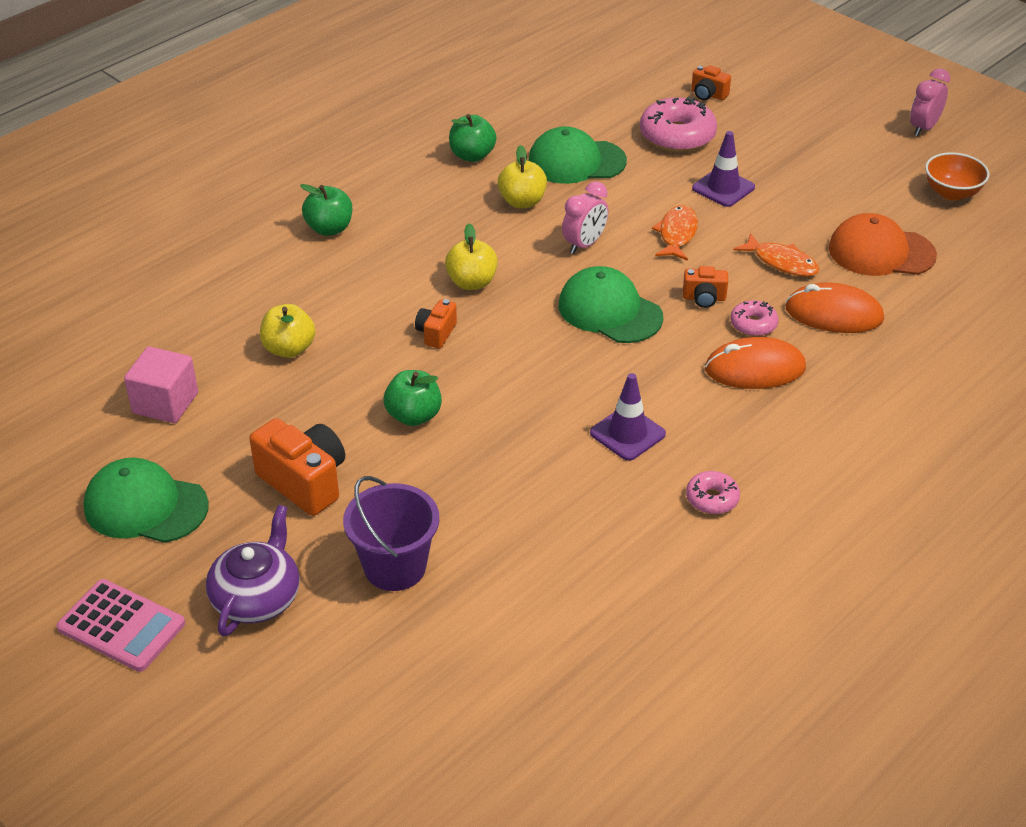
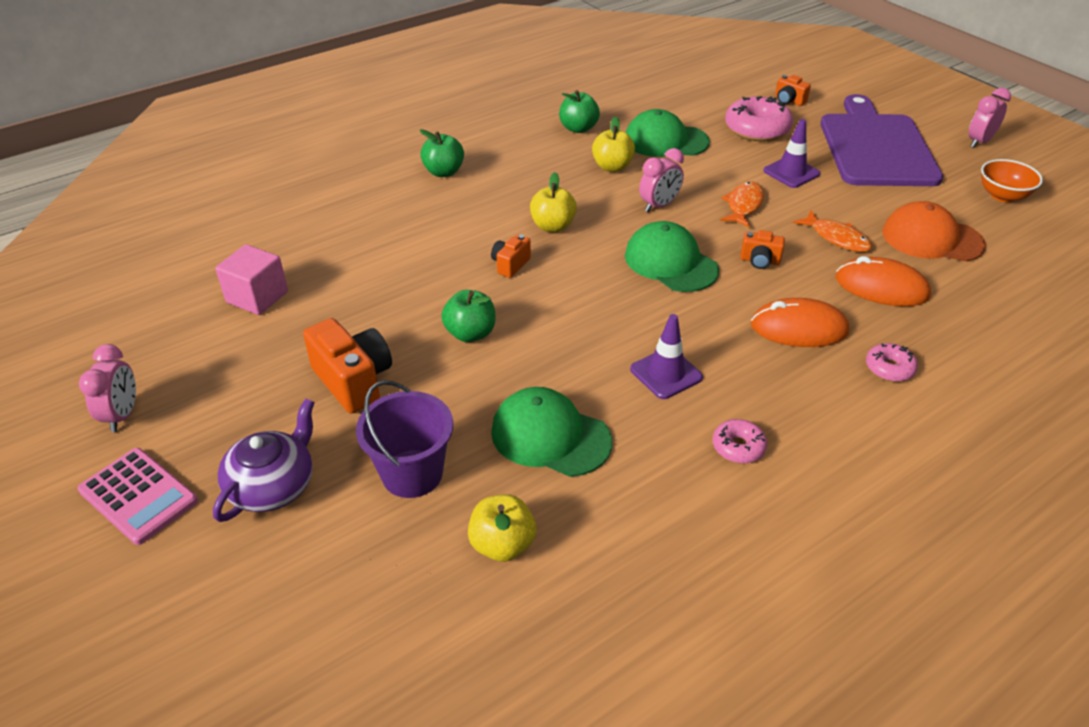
camera: 10 degrees right, 0 degrees up
green cap [84,458,209,543] -> green cap moved to [491,387,612,477]
yellow apple [260,304,315,358] -> yellow apple moved to [468,494,536,562]
pink donut [730,300,778,337] -> pink donut moved to [866,343,918,382]
none -> pink clock [79,344,136,432]
none -> purple cutting board [820,94,943,186]

